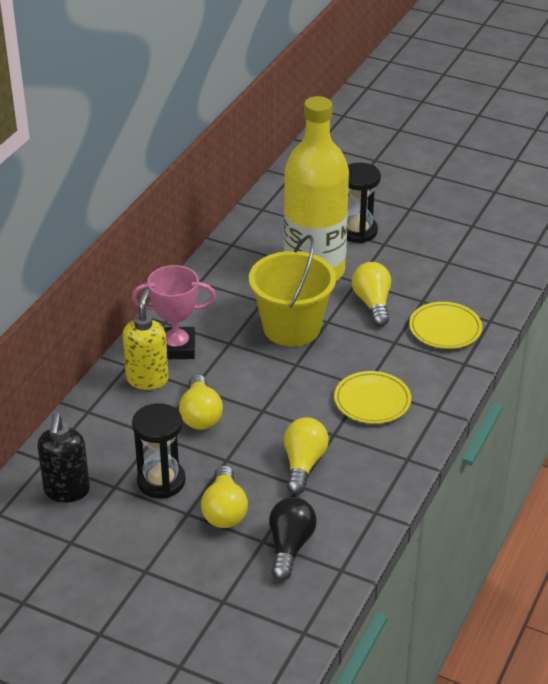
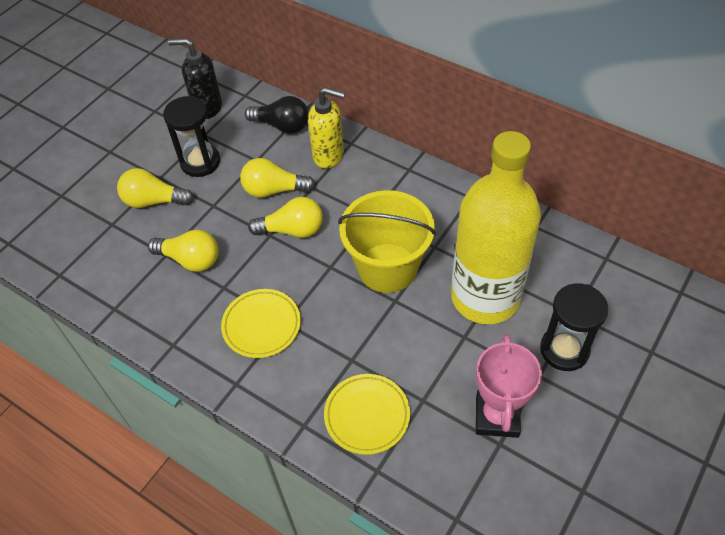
camera: 100 degrees right, 15 degrees up
pink trophy [132,265,216,359] -> pink trophy moved to [476,334,542,438]
black light bulb [269,497,317,581] -> black light bulb moved to [245,96,308,134]
yellow light bulb [352,262,391,327] -> yellow light bulb moved to [248,197,323,238]

